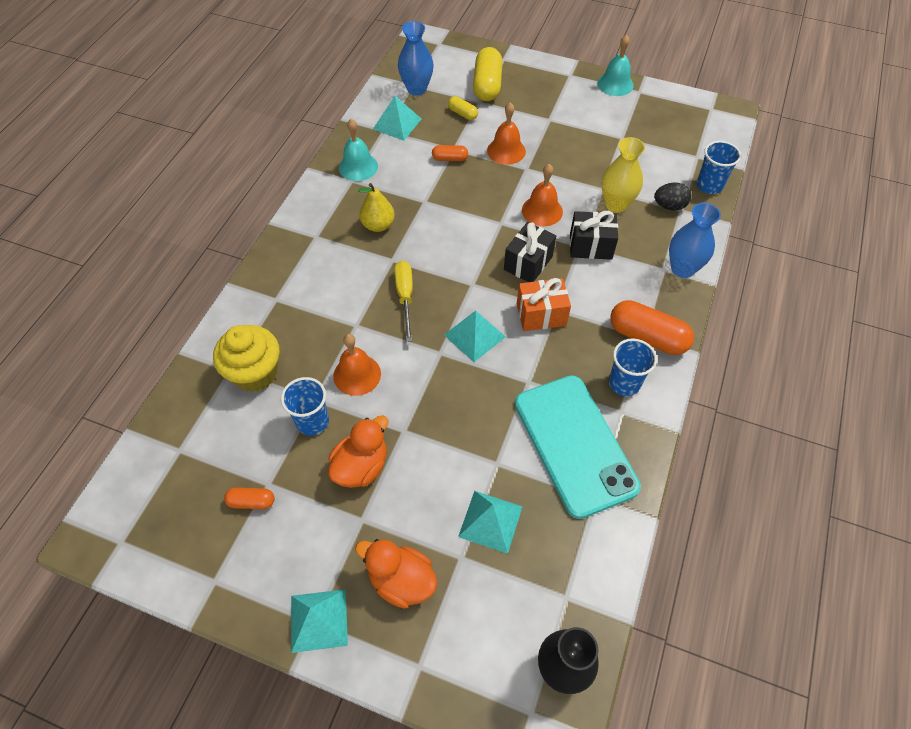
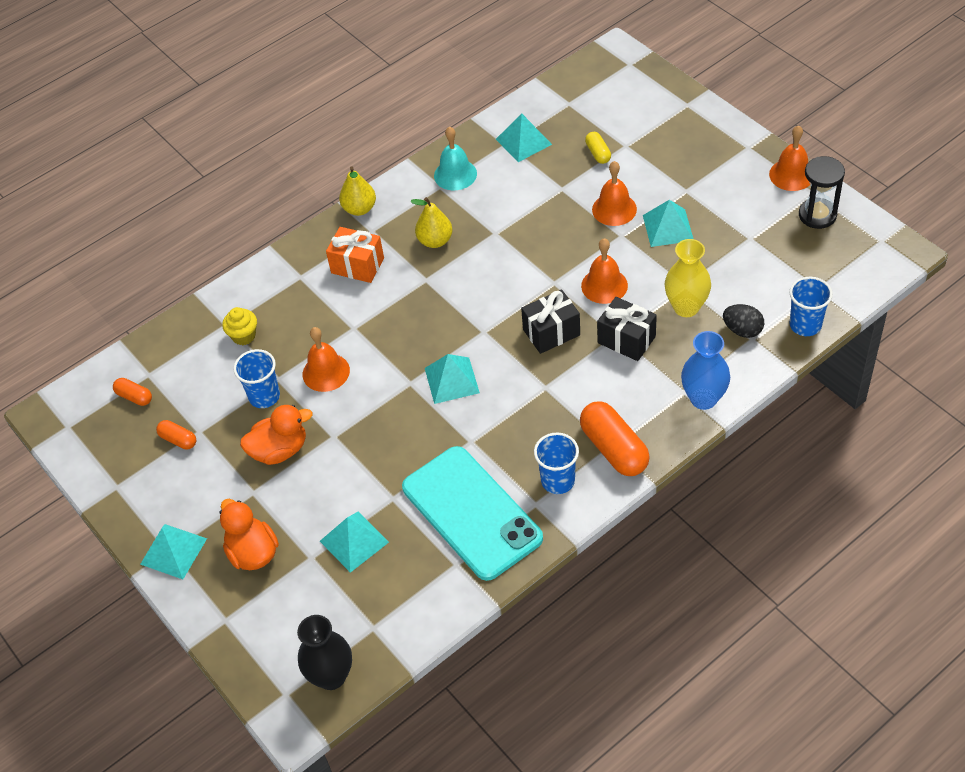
camera: 35 degrees right, 5 degrees down
yellow cupcake [213,325,280,392] -> yellow cupcake [222,307,257,345], size x0.56
yellow screwdriver [394,261,413,342] -> none
blue vase [398,21,434,95] -> none
orange capsule [432,145,468,161] -> orange capsule moved to [113,378,152,406]
yellow capsule [473,47,502,101] -> none
turquoise phone [515,375,641,519] -> turquoise phone turned 45 degrees counterclockwise [402,446,543,581]
orange gift [517,278,571,331] -> orange gift moved to [326,227,384,283]
turquoise bell [597,35,634,96] -> orange bell [769,126,810,191]
none -> yellow pear [339,166,376,216]
none -> turquoise pyramid [643,200,693,247]
none -> black hourglass [799,156,845,229]

